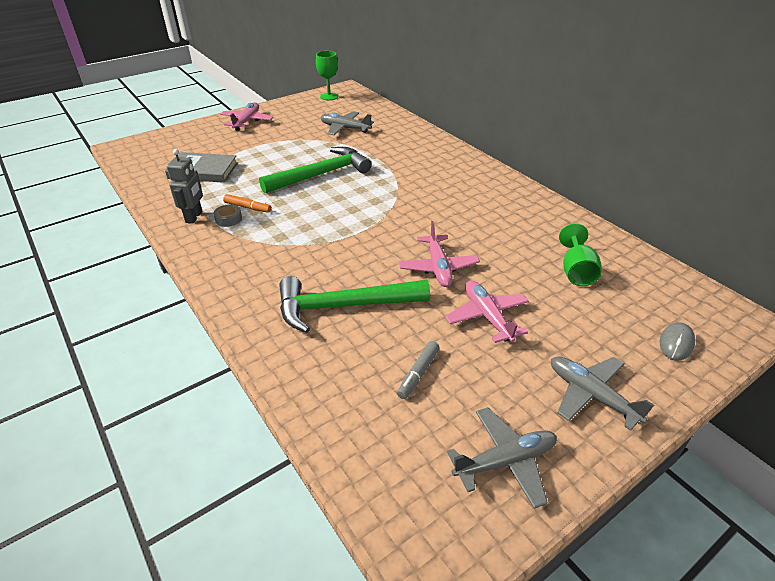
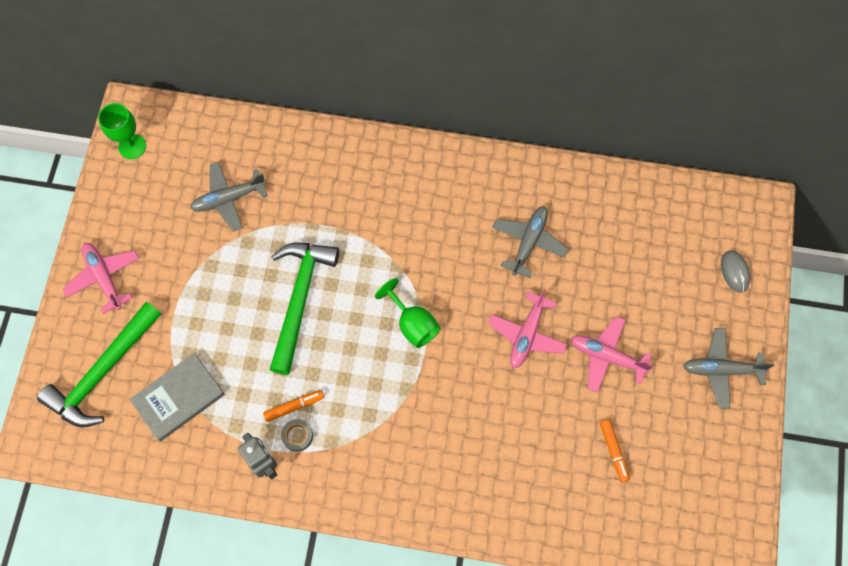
camera: 45 degrees left, 30 degrees up
green hammer [279,276,430,333] -> green hammer moved to [37,302,162,427]
grey marker [397,341,440,399] -> orange marker [600,419,630,482]
pink plane [399,221,480,287] -> pink plane turned 75 degrees clockwise [488,289,567,368]
grey plane [447,407,557,509] -> grey plane moved to [492,206,569,278]
green goblet [559,223,602,286] -> green goblet moved to [375,278,440,348]

